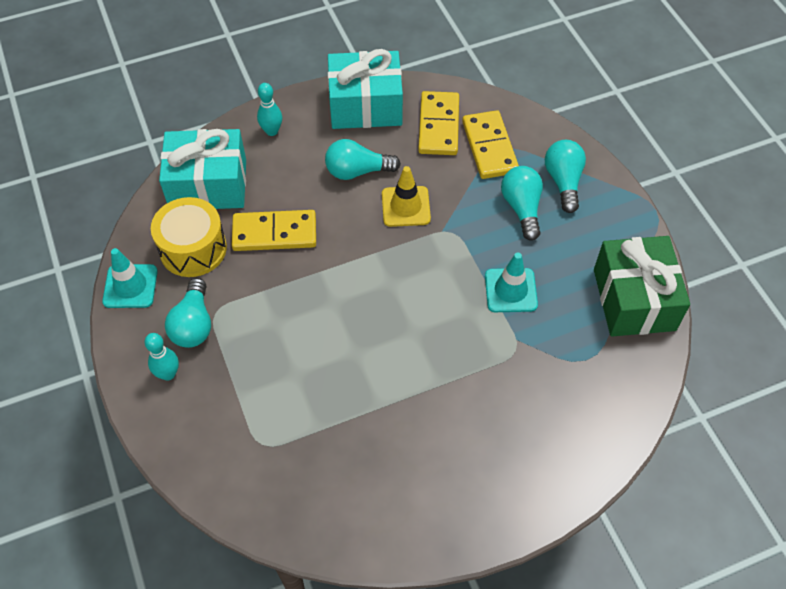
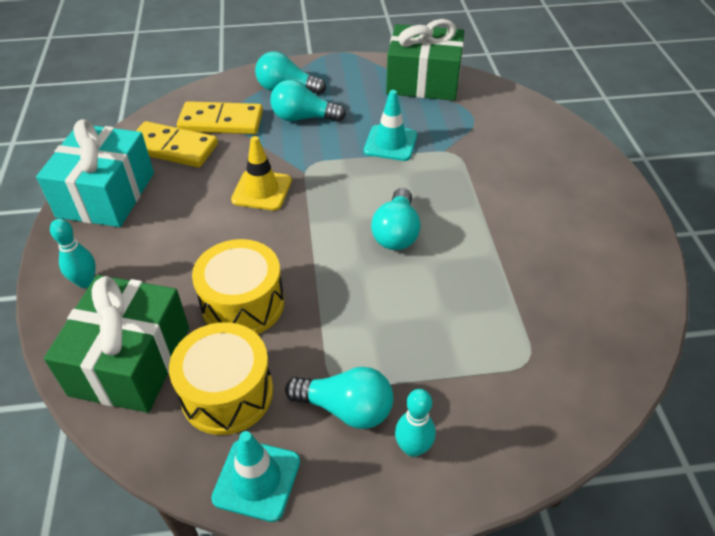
camera: 75 degrees left, 10 degrees down
turquoise gift [159,129,246,209] -> green gift [44,275,189,413]
yellow domino [232,210,316,251] -> yellow drum [192,239,284,334]
turquoise light bulb [325,139,401,180] -> turquoise light bulb moved to [371,188,421,250]

